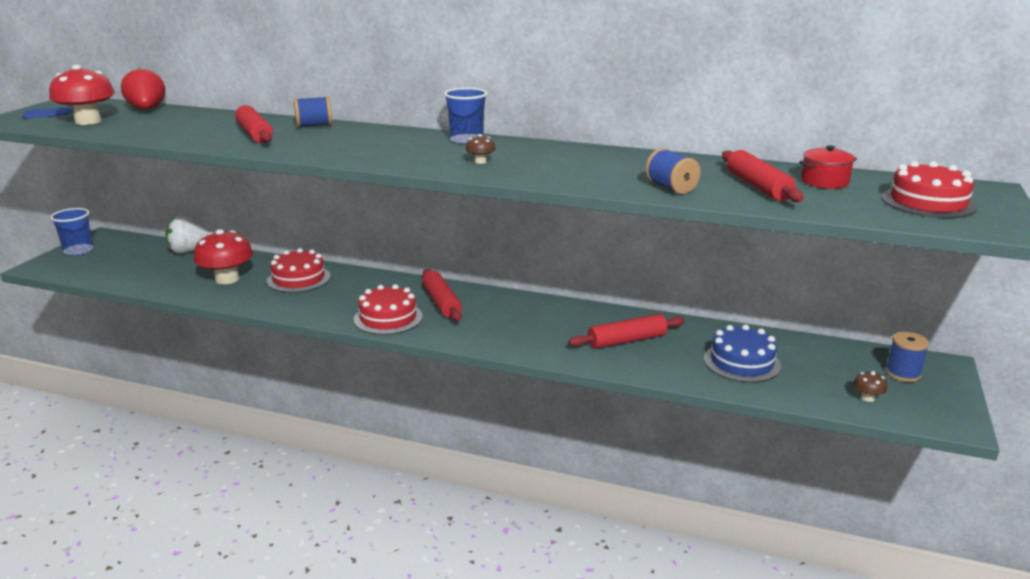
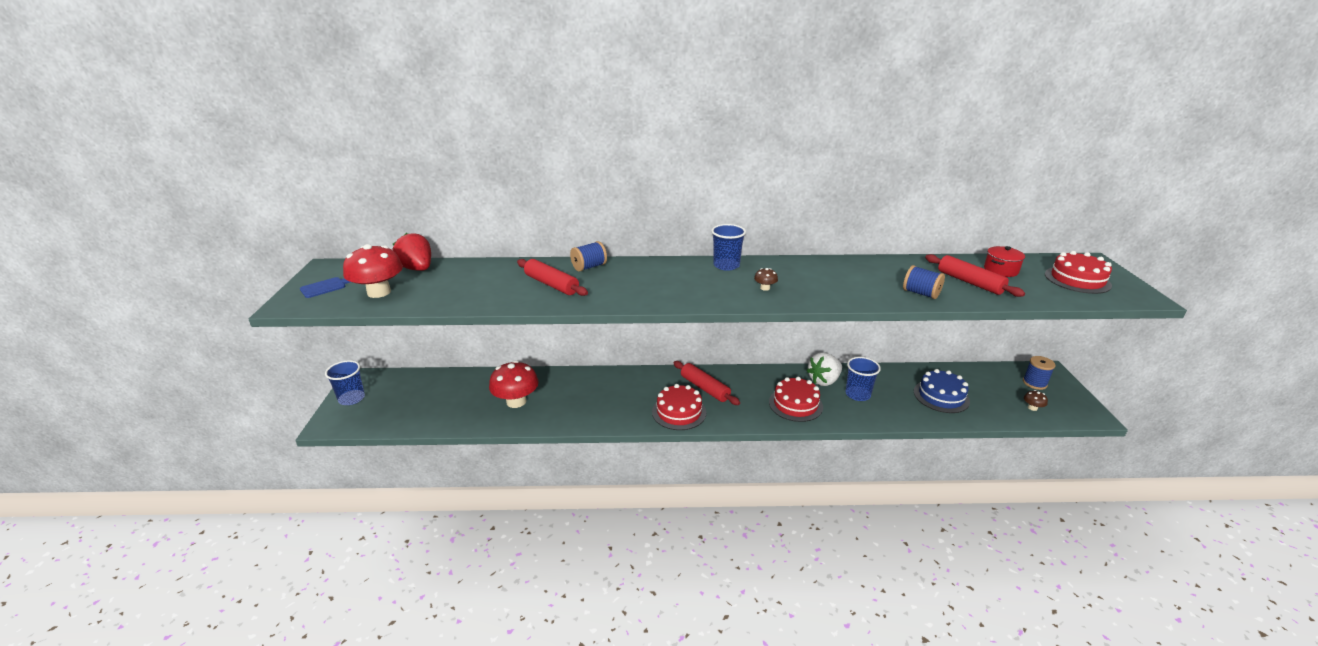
camera: 20 degrees left, 5 degrees up
white strawberry [166,215,210,254] -> white strawberry moved to [807,352,842,386]
red cake [267,248,331,293] -> red cake moved to [769,377,823,422]
red rolling pin [568,314,685,349] -> blue cup [846,357,881,401]

